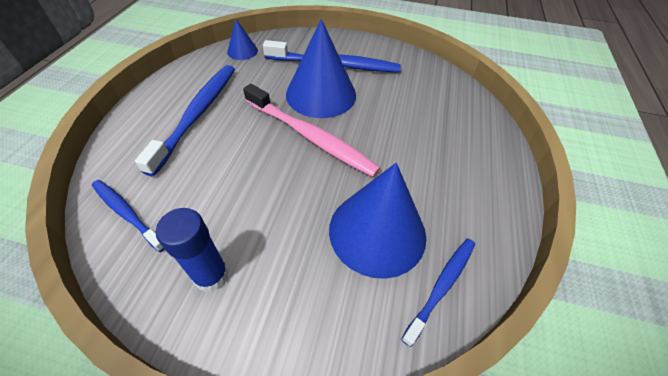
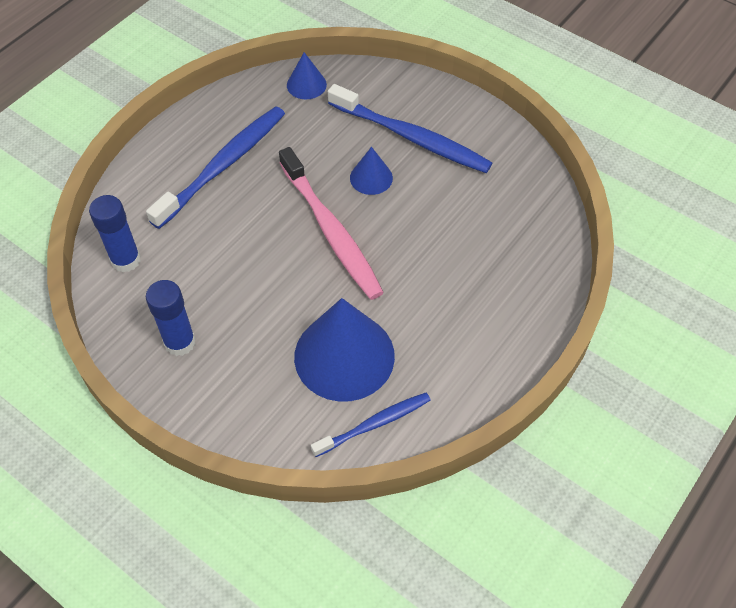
camera: 25 degrees right, 5 degrees up
blue toothbrush [92,180,165,252] -> blue glue stick [89,195,141,273]
blue cone [286,19,356,118] -> blue cone [350,147,393,195], size x0.49

